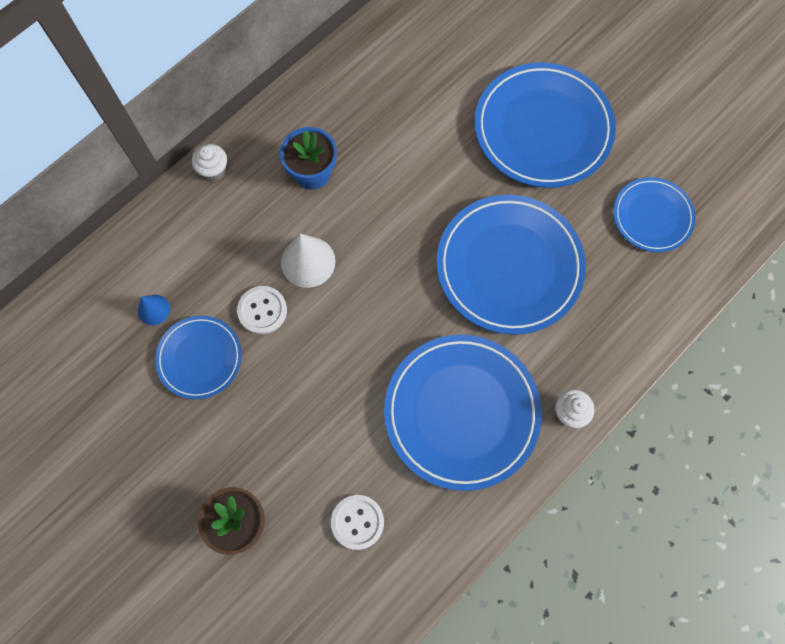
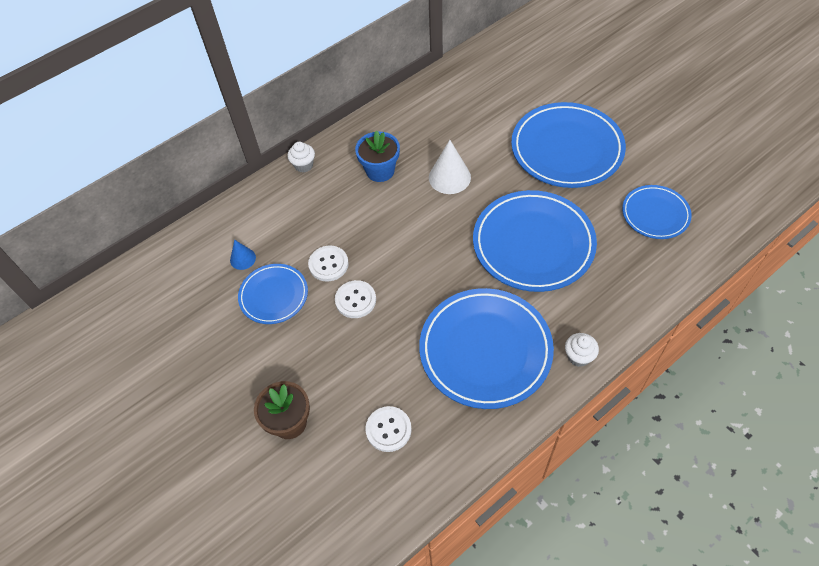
camera: 10 degrees right, 15 degrees down
white cone [281,234,336,288] -> white cone moved to [429,140,471,194]
none -> white button [335,280,376,318]

